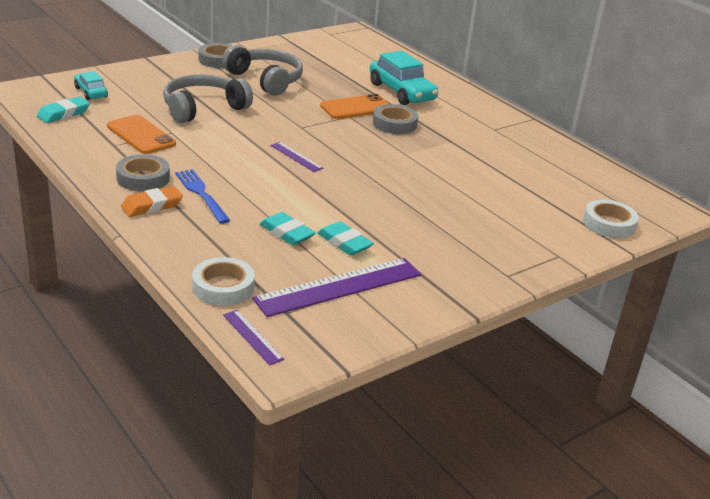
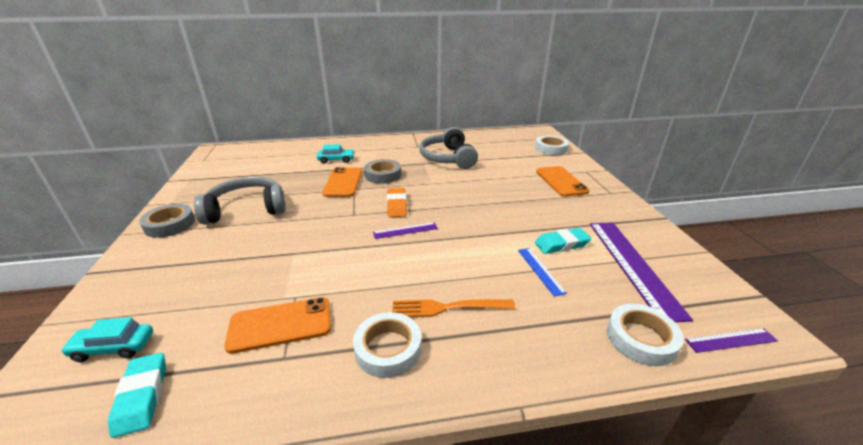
camera: 60 degrees left, 0 degrees up
grey tape [116,154,170,191] -> white tape [353,312,422,378]
orange eraser [121,186,183,217] -> orange eraser moved to [387,188,407,217]
grey headphones [163,74,253,123] -> grey headphones moved to [419,127,478,169]
blue fork [175,169,231,224] -> orange fork [393,300,515,317]
turquoise eraser [260,212,316,245] -> blue ruler [518,248,567,297]
turquoise car [370,51,439,105] -> turquoise car [317,144,355,164], size x0.55
none -> orange phone [536,166,589,197]

